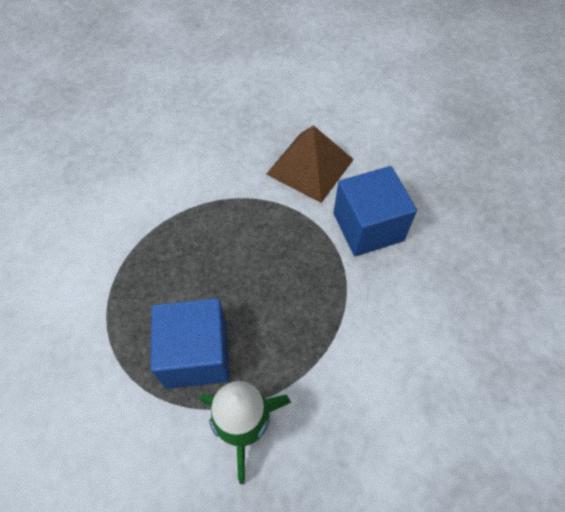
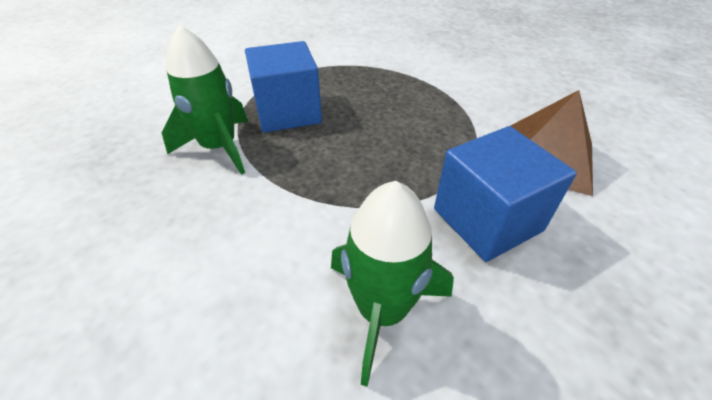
camera: 80 degrees right, 15 degrees down
none -> green rocket [331,181,454,387]

